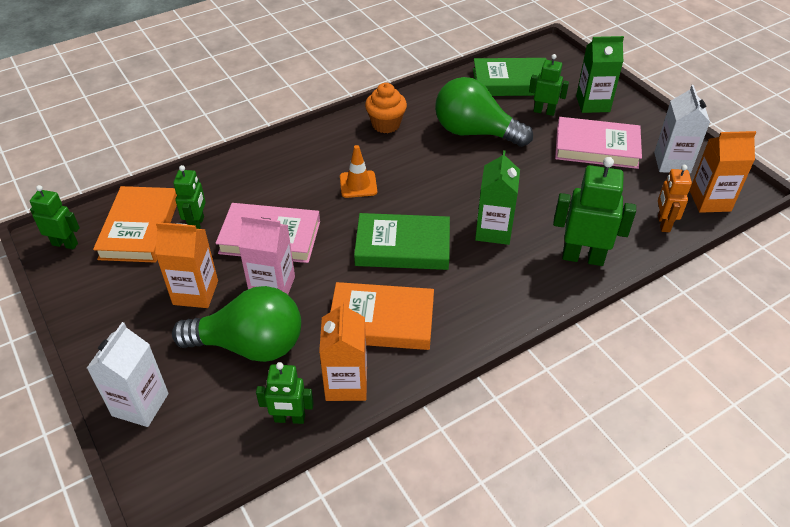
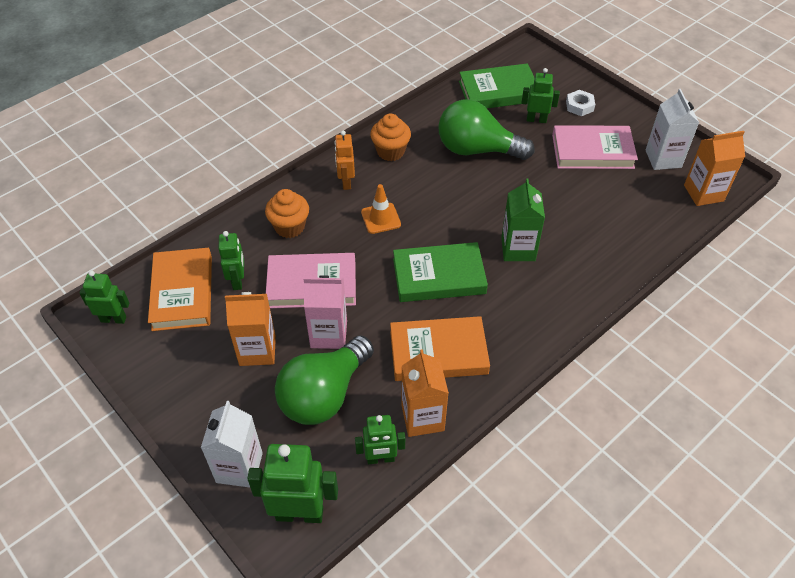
camera: 10 degrees left, 5 degrees up
green light bulb [172,286,301,362] -> green light bulb turned 135 degrees clockwise [275,336,374,425]
green robot [553,157,636,266] -> green robot moved to [247,444,338,523]
green carton [576,36,624,113] -> white nut [566,90,595,116]
orange robot [658,165,692,232] -> orange robot moved to [334,131,355,190]
none -> orange cupcake [265,189,309,238]

